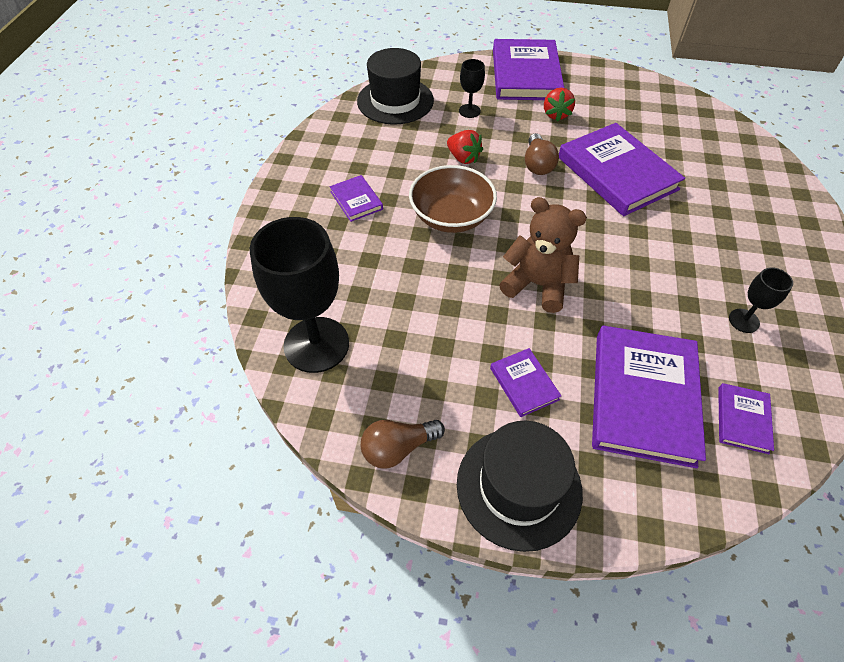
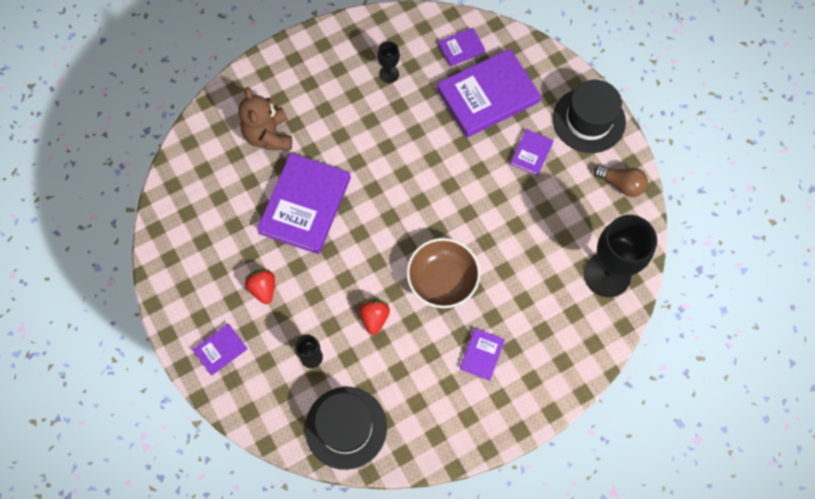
camera: 130 degrees left, 15 degrees up
purple book [493,39,564,100] -> purple book [192,323,248,375], size x0.47
brown teddy bear [499,197,587,313] -> brown teddy bear moved to [238,87,292,150]
brown light bulb [525,133,559,175] -> none
red strawberry [544,88,575,122] -> red strawberry turned 75 degrees counterclockwise [245,269,275,304]

